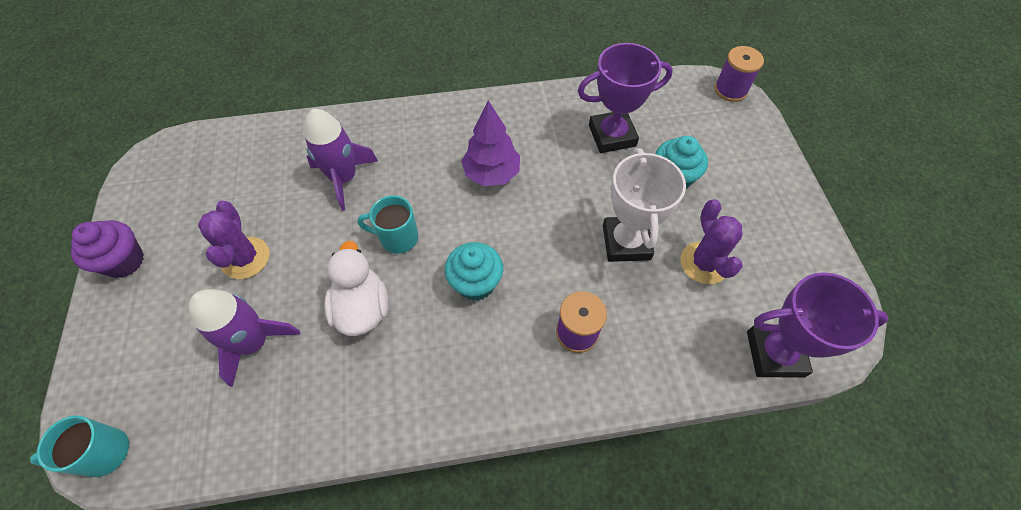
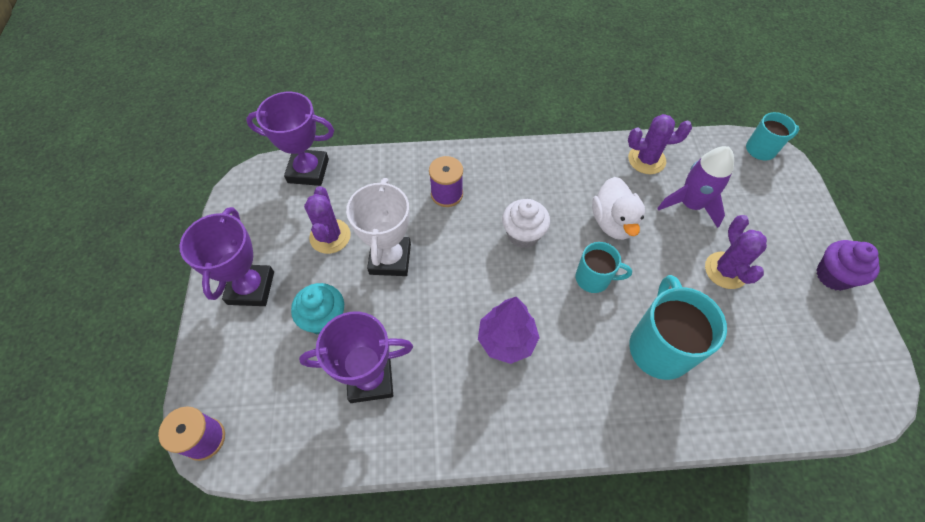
camera: 175 degrees left, 0 degrees up
purple rocket [304,109,378,211] -> turquoise mug [629,275,727,380]
turquoise cupcake [445,242,503,301] -> white cupcake [502,199,550,248]
none -> purple trophy [179,207,274,306]
none -> purple cactus [628,114,692,174]

